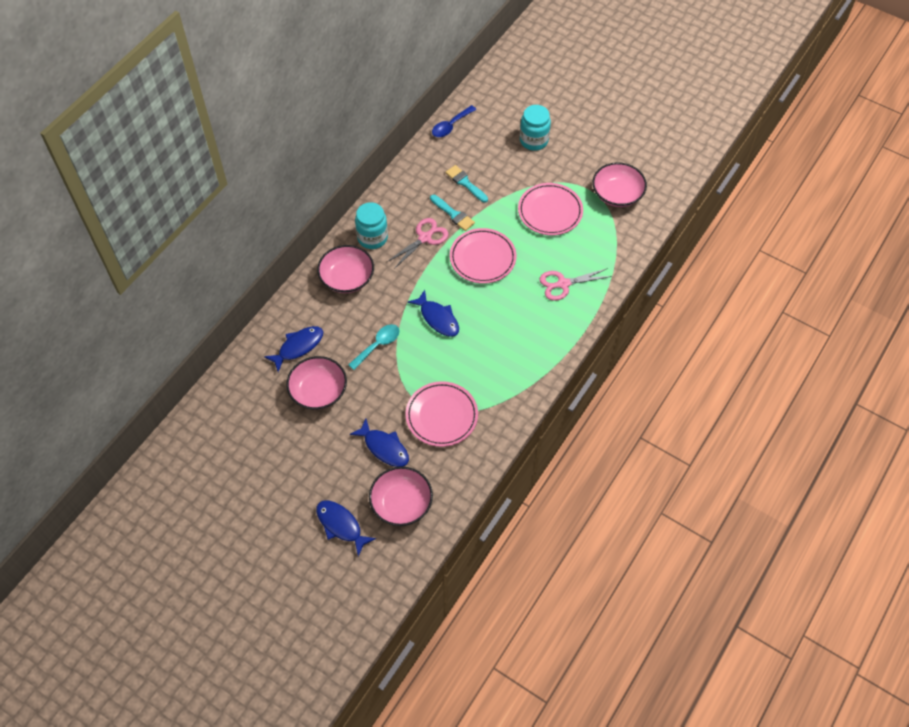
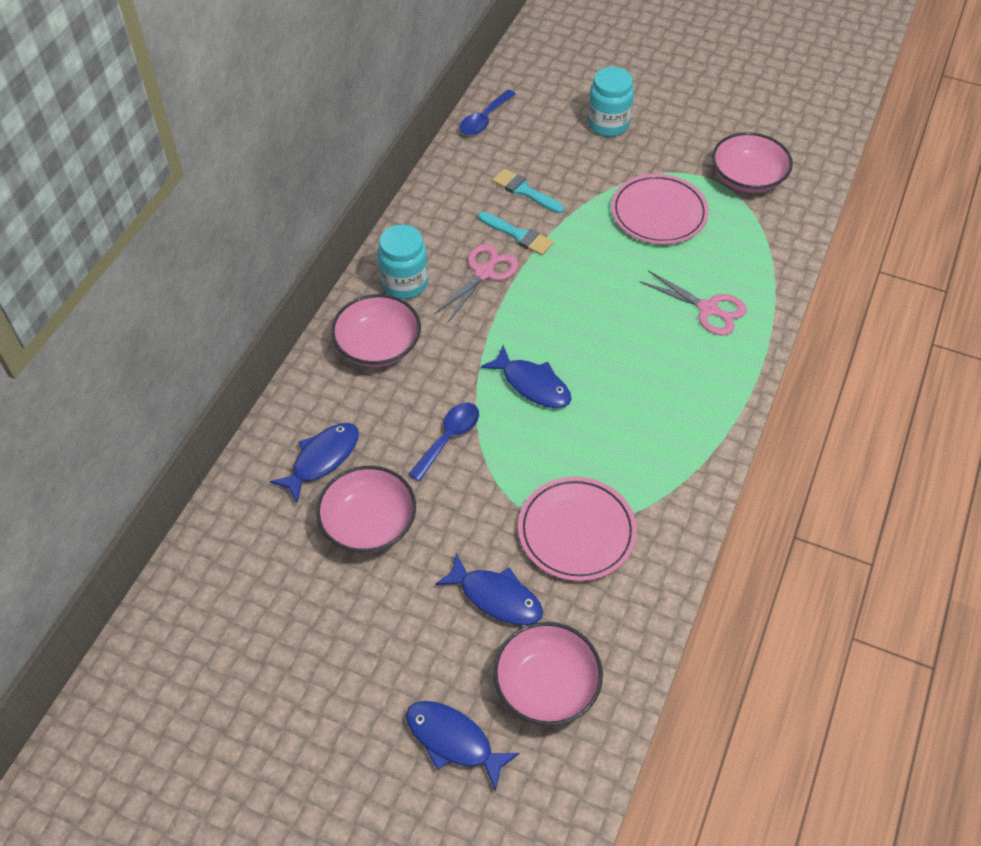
camera: 10 degrees left, 5 degrees down
turquoise spoon [348,324,400,370] -> blue spoon [408,403,479,481]
pink plate [450,228,516,284] -> none
pink scissors [539,268,612,301] -> pink scissors turned 120 degrees counterclockwise [639,270,747,336]

